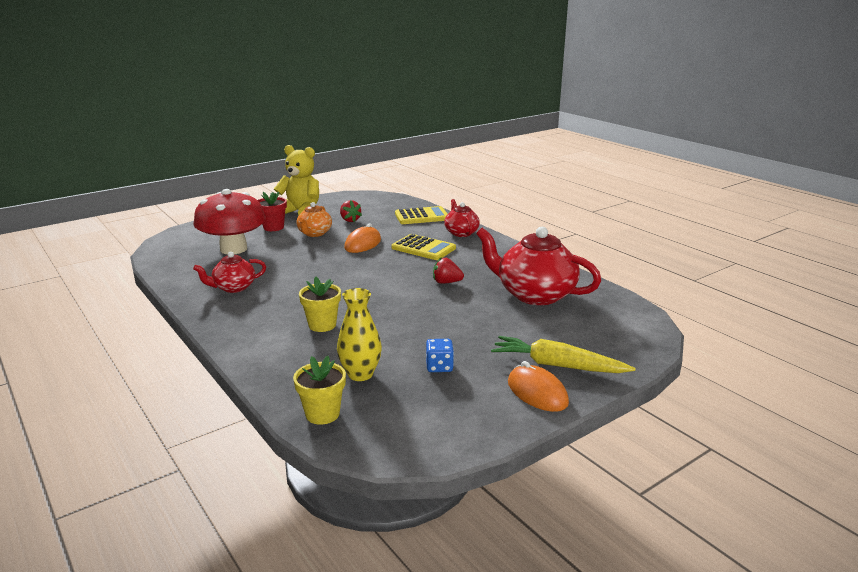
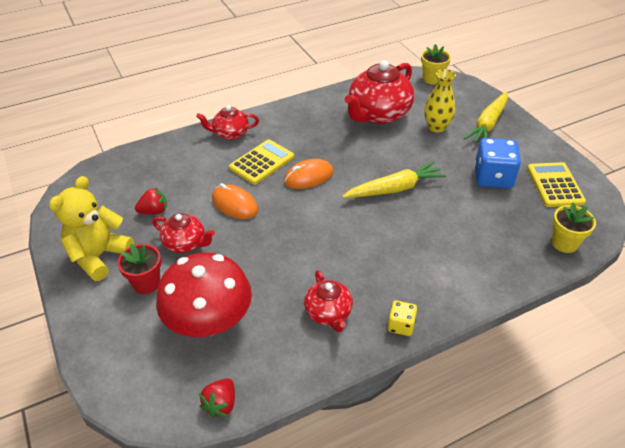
camera: 80 degrees left, 20 degrees up
orange teapot [296,202,332,237] -> red teapot [152,213,215,253]
yellow flower pot [299,277,341,332] -> yellow flower pot moved to [421,44,451,84]
yellow vase [337,288,382,381] -> yellow vase moved to [424,69,456,133]
yellow calculator [395,206,448,224] -> yellow calculator moved to [527,162,586,207]
blue dice [426,339,454,372] -> blue dice [474,138,521,189], size x1.87
red strawberry [433,257,464,284] -> red strawberry moved to [199,378,235,418]
orange mouse [508,361,569,412] -> orange mouse moved to [284,159,333,189]
none -> yellow carrot [342,161,446,198]
none -> yellow dice [388,301,417,336]

